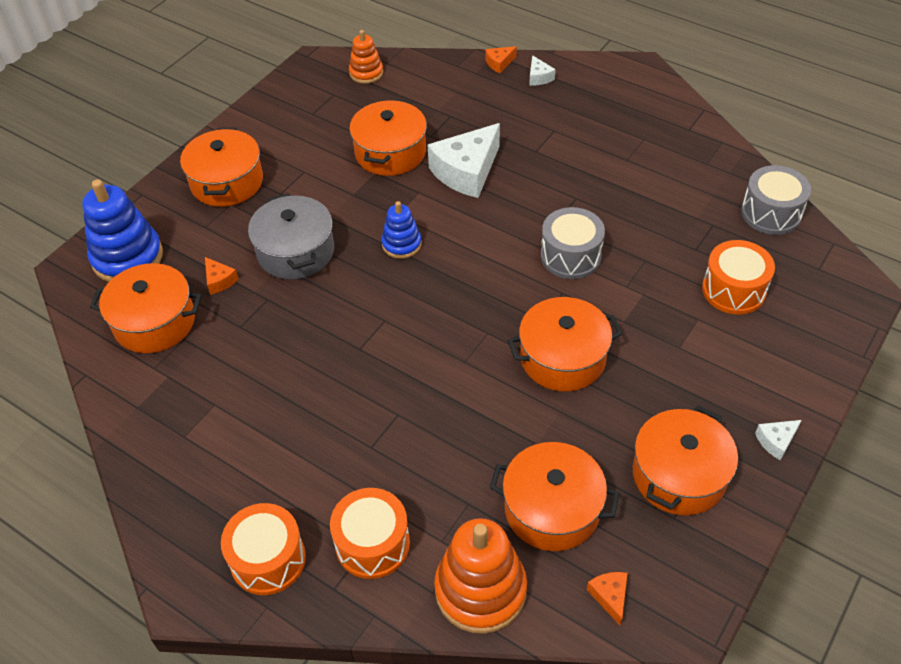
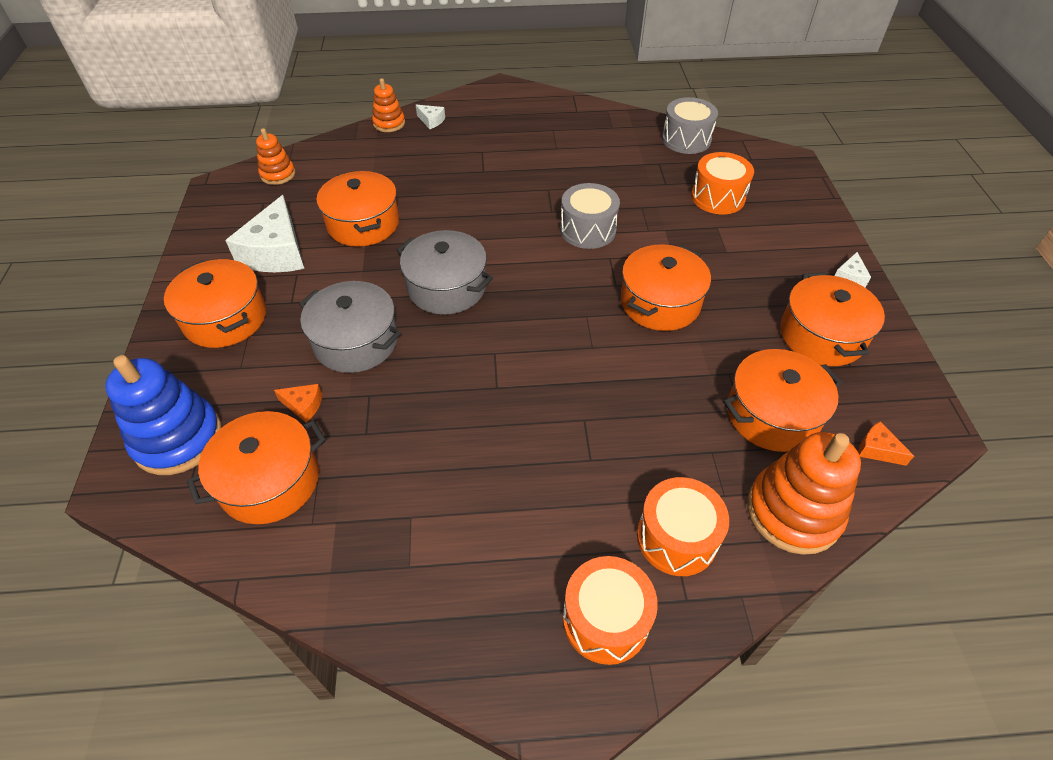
camera: 40 degrees left, 0 degrees up
blue stacking toy [381,201,422,259] -> grey pot [397,230,493,315]
white cheese [428,123,500,198] -> white cheese moved to [225,195,304,272]
orange cheese [485,46,517,73] -> orange stacking toy [372,78,405,132]

